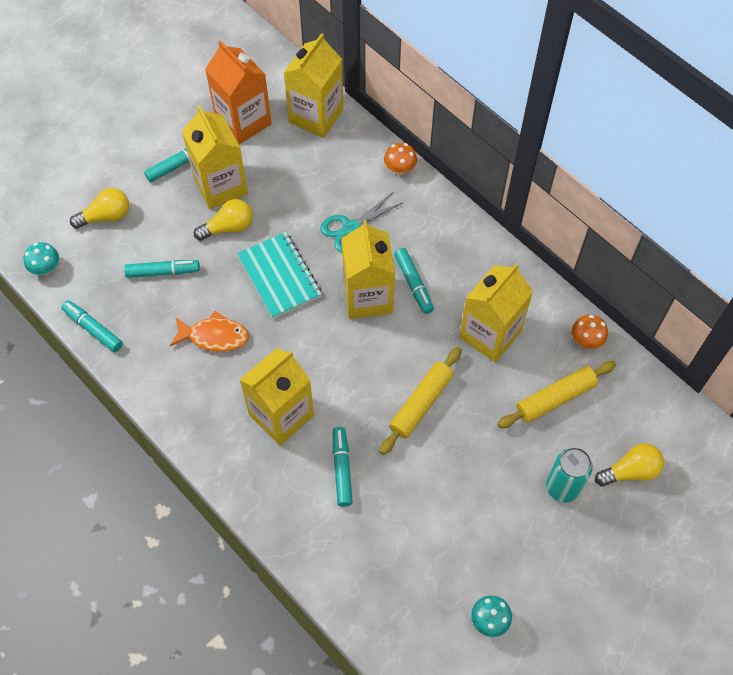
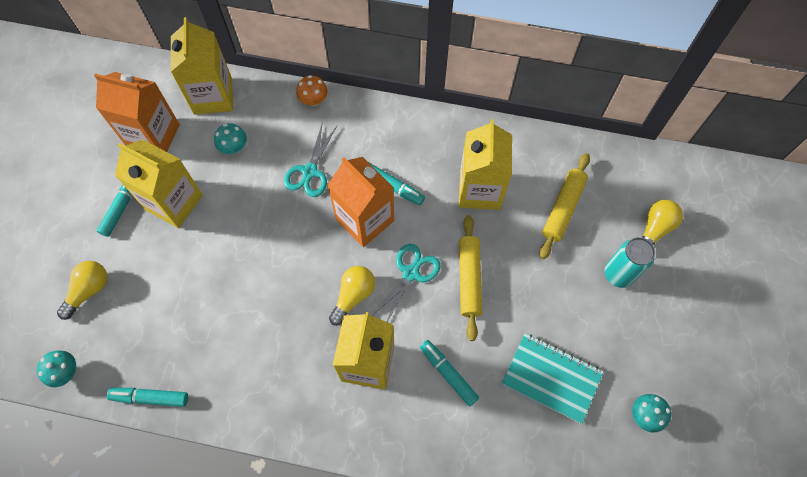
camera: 35 degrees left, 5 degrees up
turquoise marker [124,260,200,278] -> none
orange fish [170,311,249,352] -> none
yellow light bulb [194,199,253,241] -> yellow light bulb moved to [329,266,375,326]
turquoise notebook [237,232,322,319] -> turquoise notebook moved to [502,333,604,424]
yellow carton [341,220,395,319] -> orange carton [328,157,394,247]
orange mushroom [572,315,608,349] -> none
none -> turquoise mushroom [214,123,247,154]
none -> turquoise scissors [371,244,441,322]

